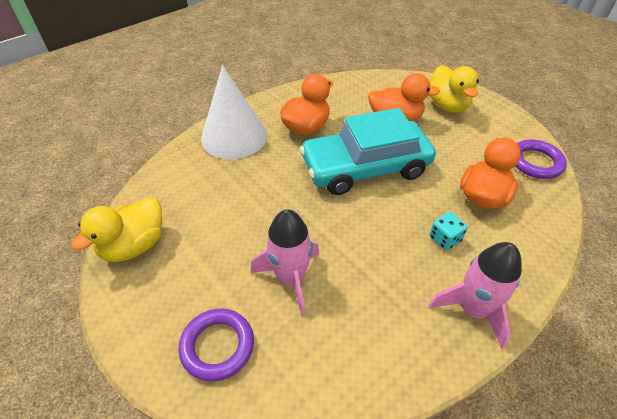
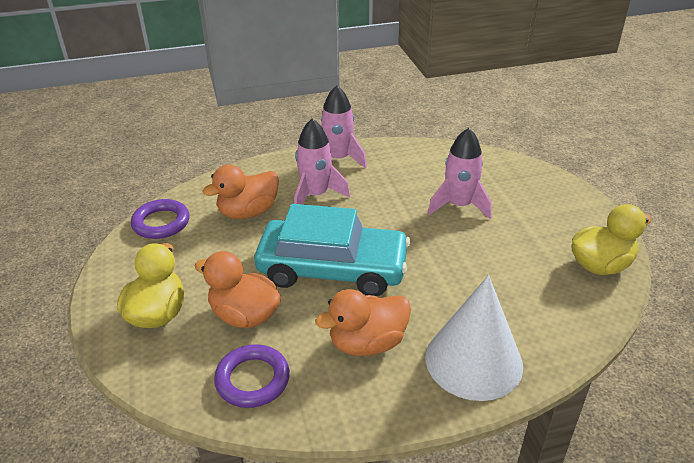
camera: 155 degrees left, 10 degrees down
purple ring [179,308,254,381] -> purple ring moved to [214,344,290,408]
turquoise dice [430,212,467,250] -> pink rocket [294,118,350,204]

